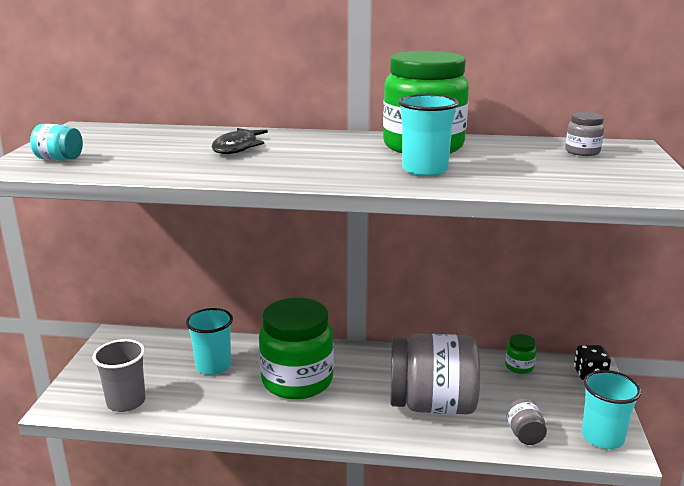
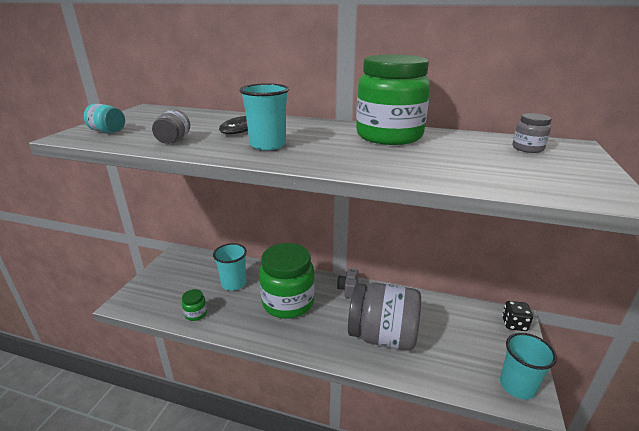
camera: 10 degrees right, 5 degrees up
grey cup [92,339,146,412] -> none
turquoise cup [398,94,459,176] -> turquoise cup moved to [239,83,289,150]
green jar [505,334,536,374] -> green jar moved to [182,289,207,321]
grey jar [506,399,547,445] -> grey jar moved to [152,110,190,144]
none -> grey camera [337,268,359,299]

